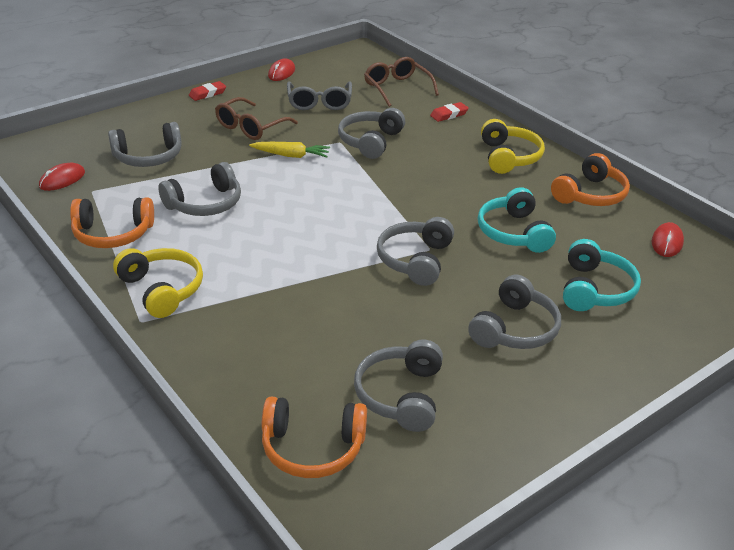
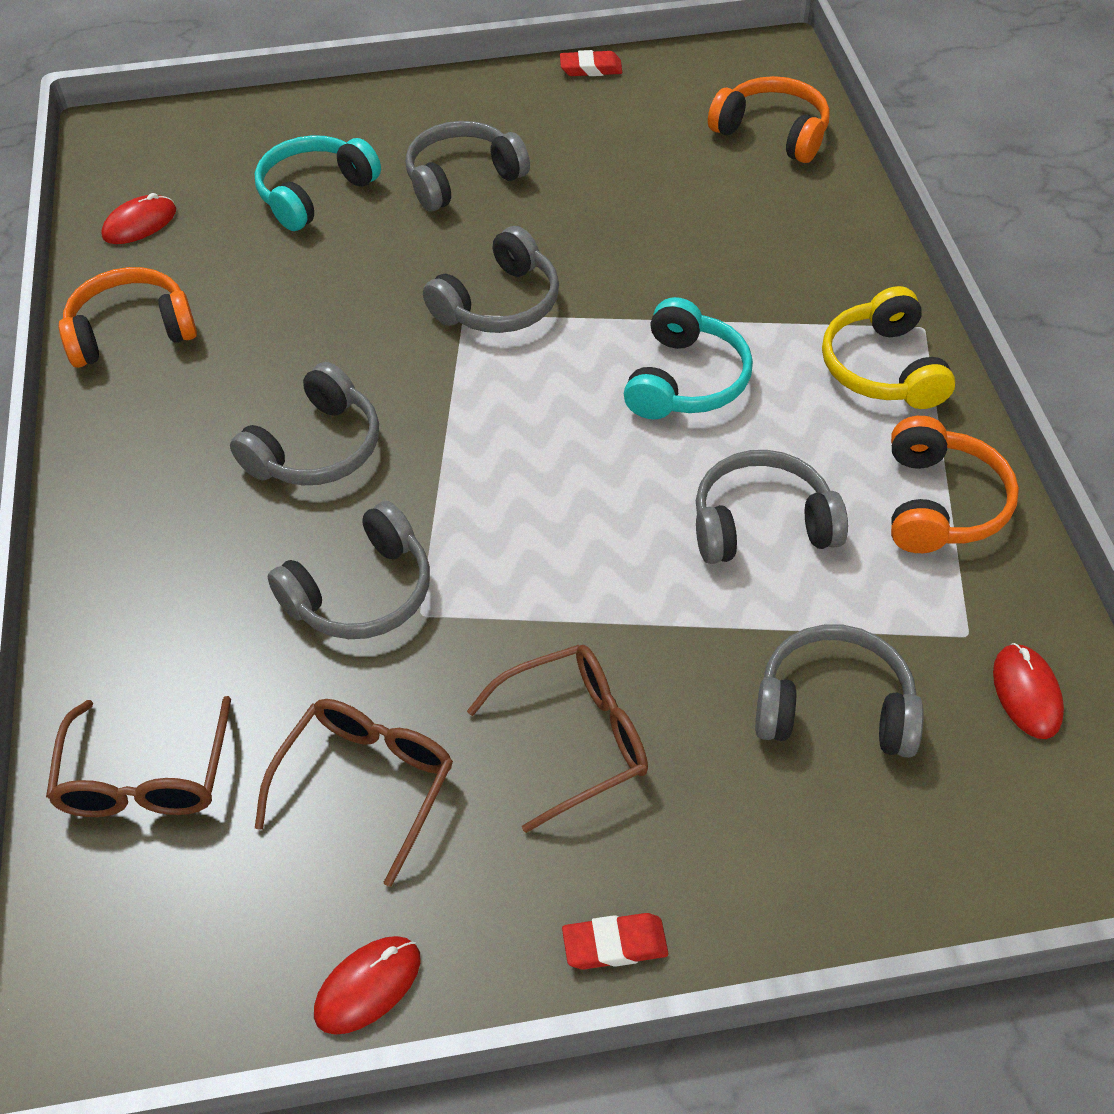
camera: 150 degrees left, 15 degrees up
red mouse [39,163,85,191] -> red mouse turned 75 degrees counterclockwise [993,643,1064,739]
orange headphones [70,197,154,248] -> orange headphones turned 75 degrees clockwise [891,416,1019,553]
yellow carrot [249,142,330,158] -> none
grey glasses [287,81,352,110] -> brown glasses [255,699,453,887]
grey headphones [354,340,443,432] -> grey headphones moved to [230,362,379,485]
red eraser [430,102,469,122] -> red eraser moved to [560,50,622,76]
turquoise headphones [478,187,556,253] -> turquoise headphones moved to [624,297,753,419]
yellow headphones [481,119,545,174] -> none

